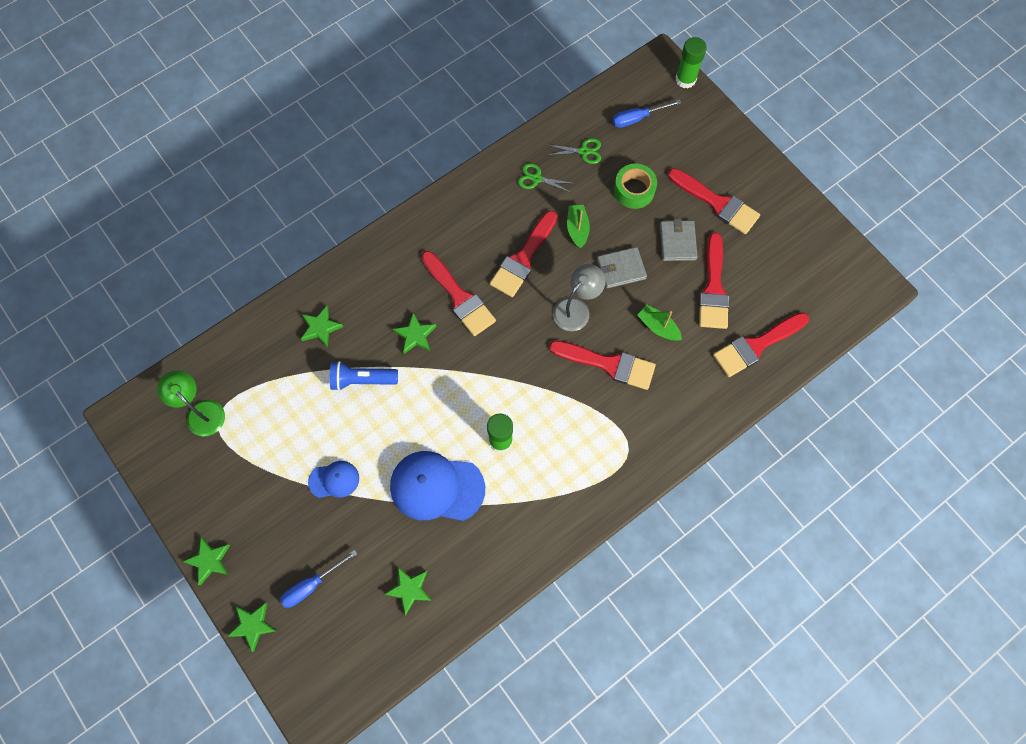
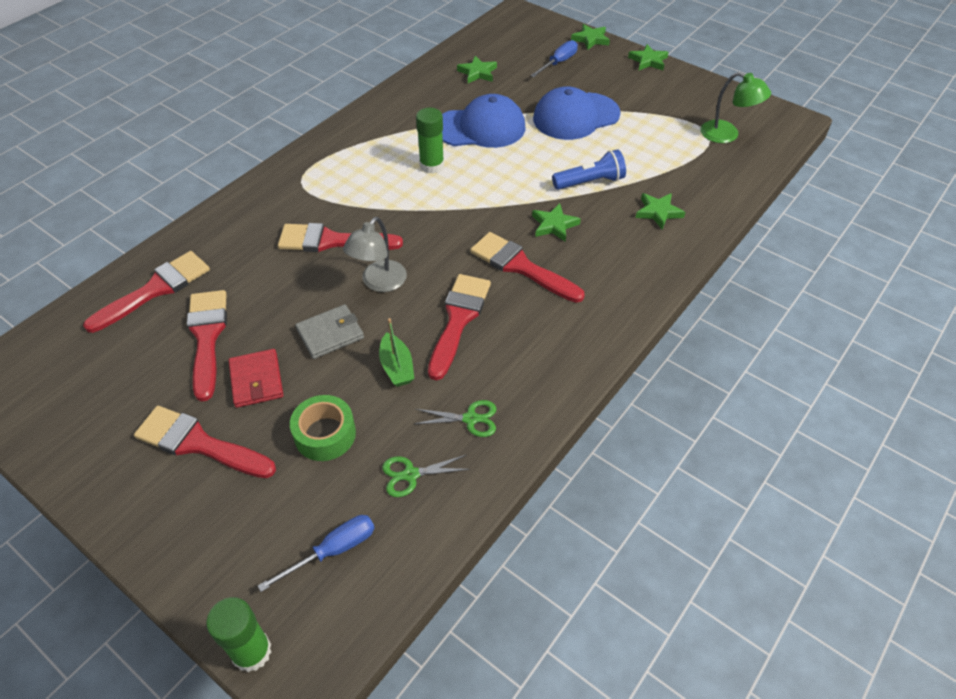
camera: 165 degrees right, 20 degrees down
blue cap [308,461,359,498] -> blue cap [533,86,621,140], size x1.88
green boat [637,304,682,341] -> none
grey wallet [660,219,698,261] -> red wallet [228,349,283,408]

